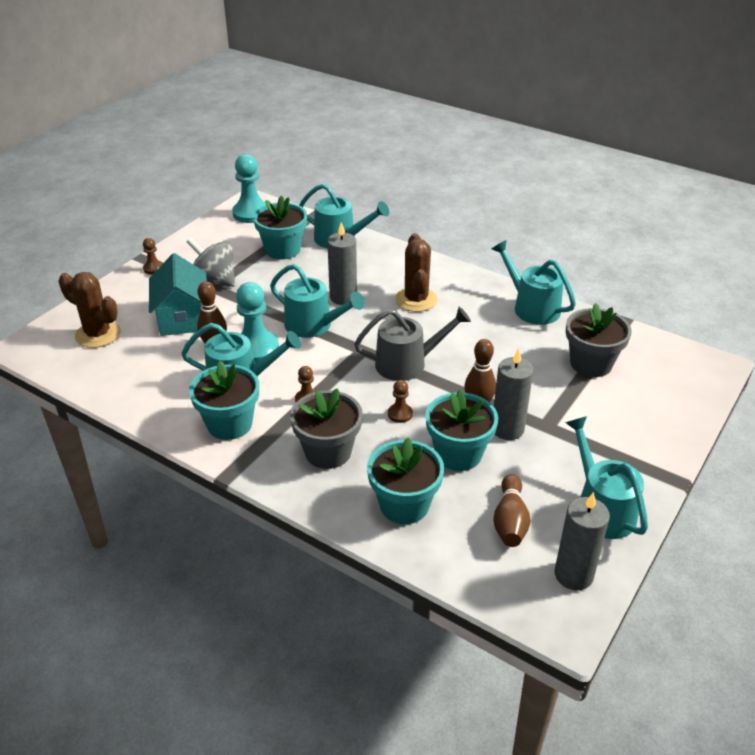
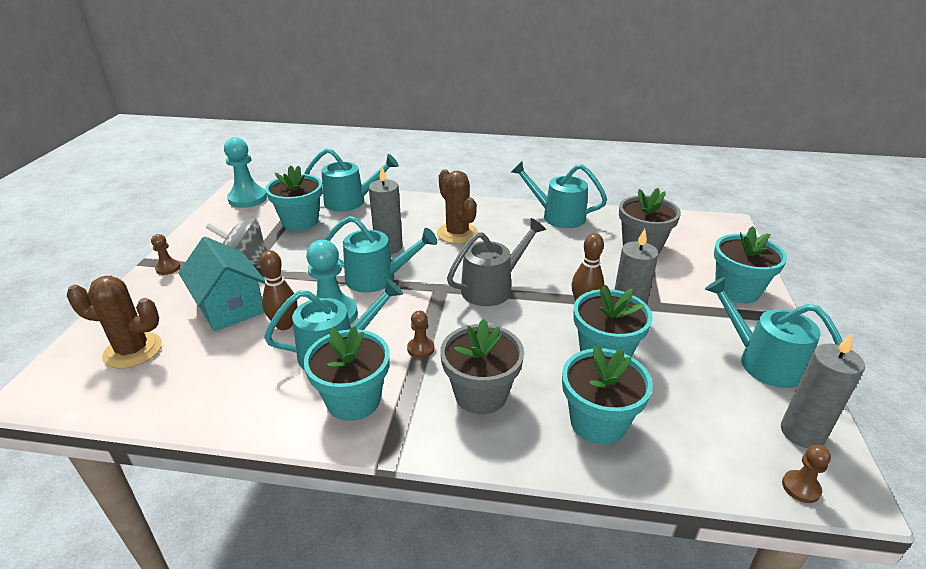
camera: 25 degrees left, 5 degrees down
brown pawn [388,380,413,423] -> brown pawn moved to [782,445,831,503]
brown bowling pin [493,474,531,547] -> none
none -> turquoise flower pot [714,226,787,303]

